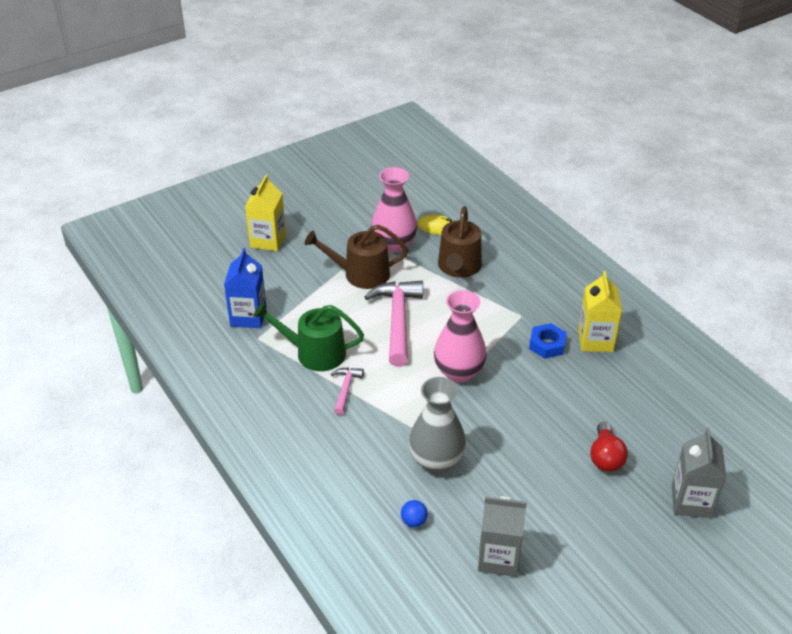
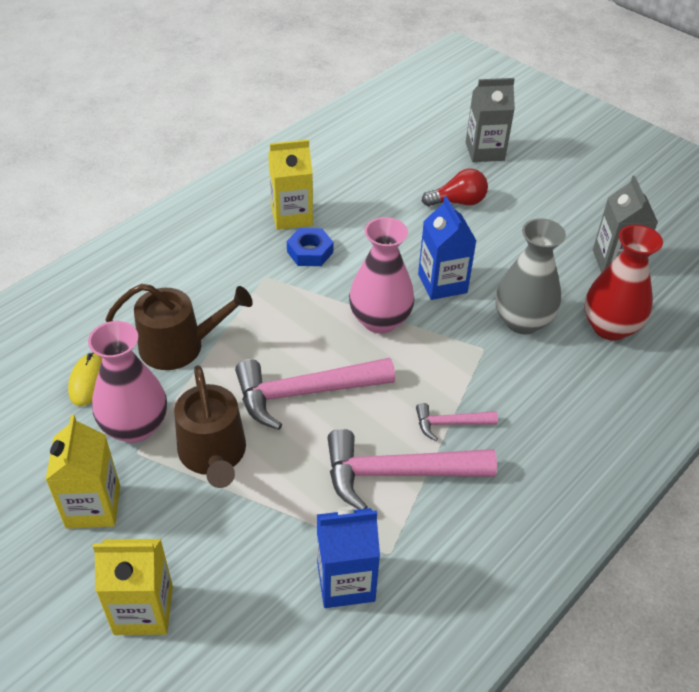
camera: 105 degrees left, 5 degrees up
green watering can [253,302,364,371] -> pink hammer [328,429,497,509]
blue ball [401,500,428,527] -> red vase [584,225,663,341]
none -> yellow carton [46,415,120,529]
none -> blue carton [418,196,476,300]

